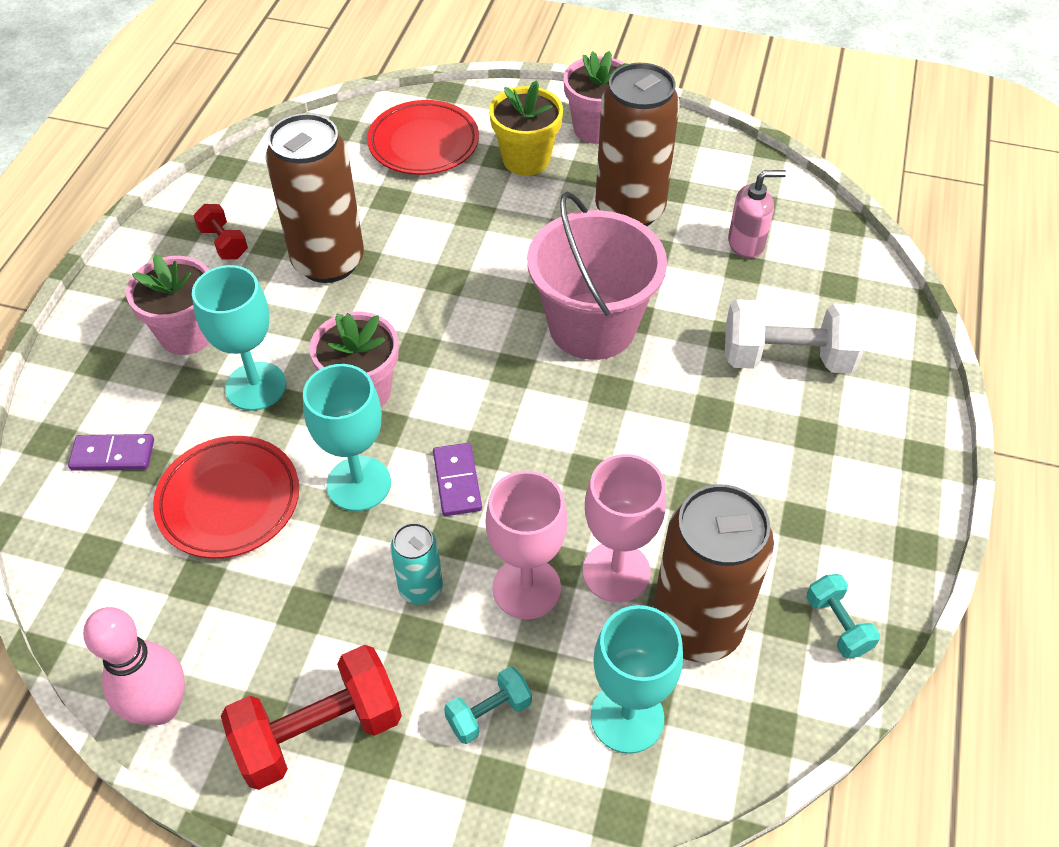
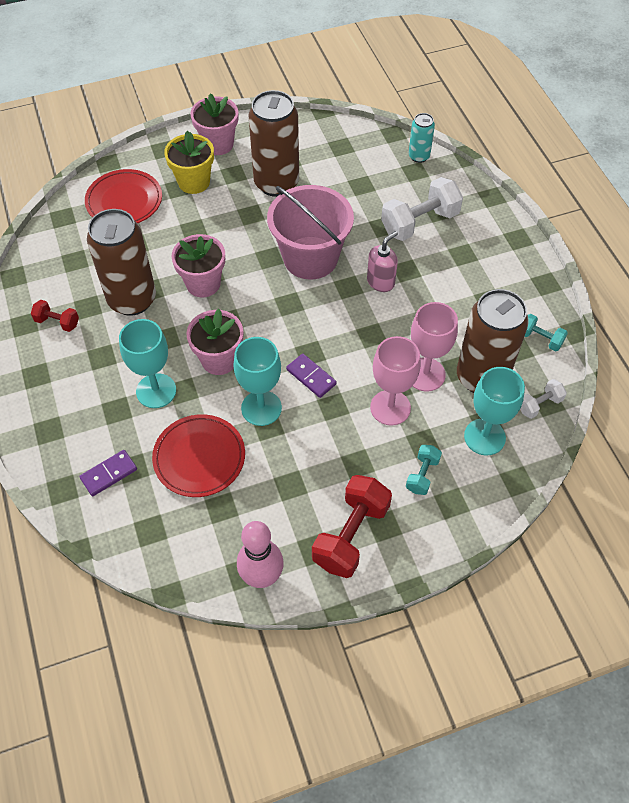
camera: 35 degrees left, 5 degrees up
pink flower pot [126,254,209,355] -> pink flower pot moved to [172,234,225,297]
turquoise can [390,523,443,605] -> turquoise can moved to [409,113,435,163]
pink soap dispenser [728,170,786,259] -> pink soap dispenser moved to [367,231,398,292]
none -> white dumbbell [520,379,567,419]

